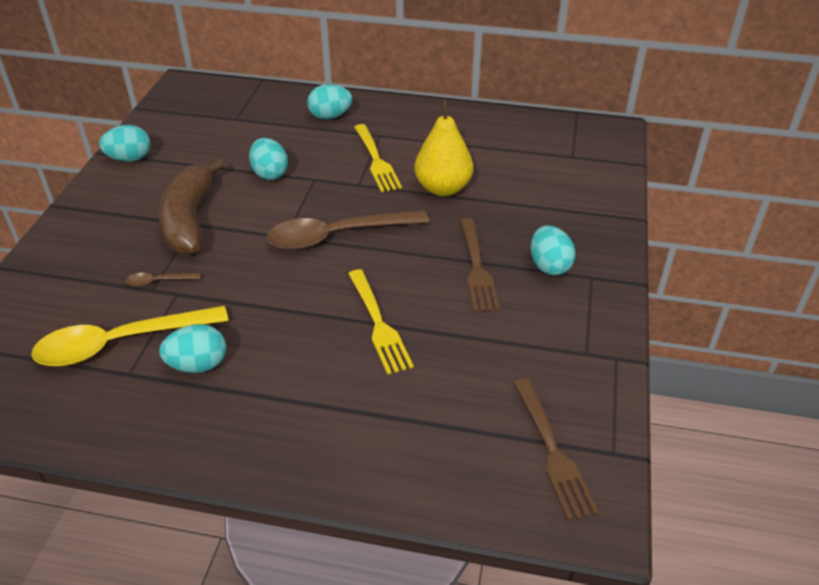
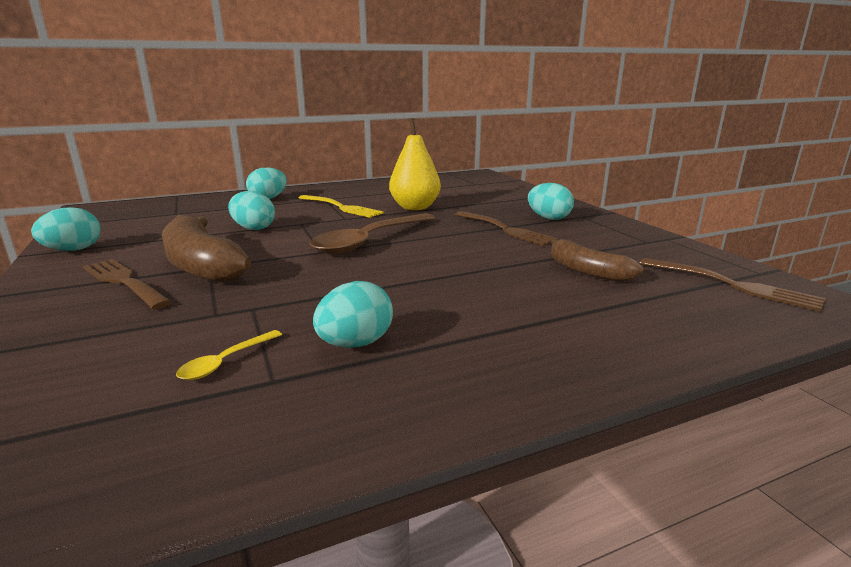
camera: 35 degrees left, 20 degrees down
yellow spoon [31,306,229,366] -> yellow spoon [176,330,282,380], size x0.42
brown spoon [125,272,201,287] -> none
yellow fork [348,269,414,375] -> none
none -> brown fork [83,259,172,309]
none -> brown banana [551,239,643,282]

